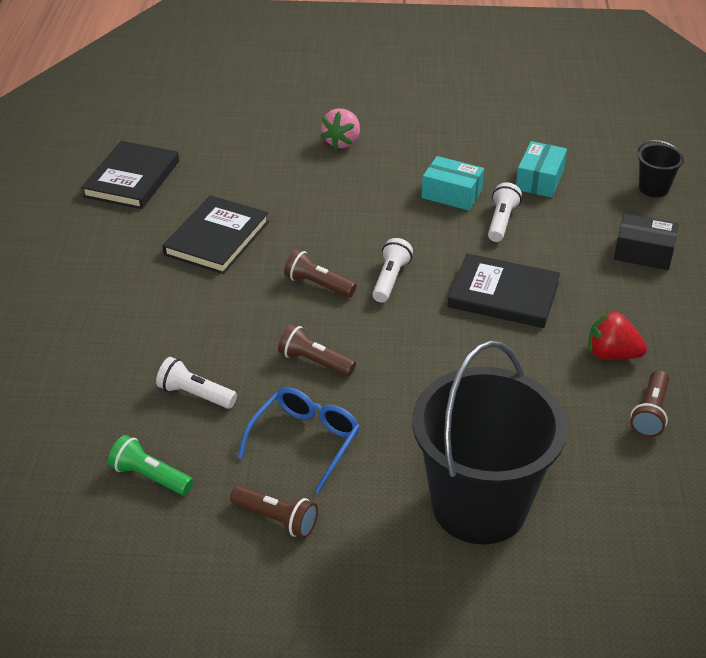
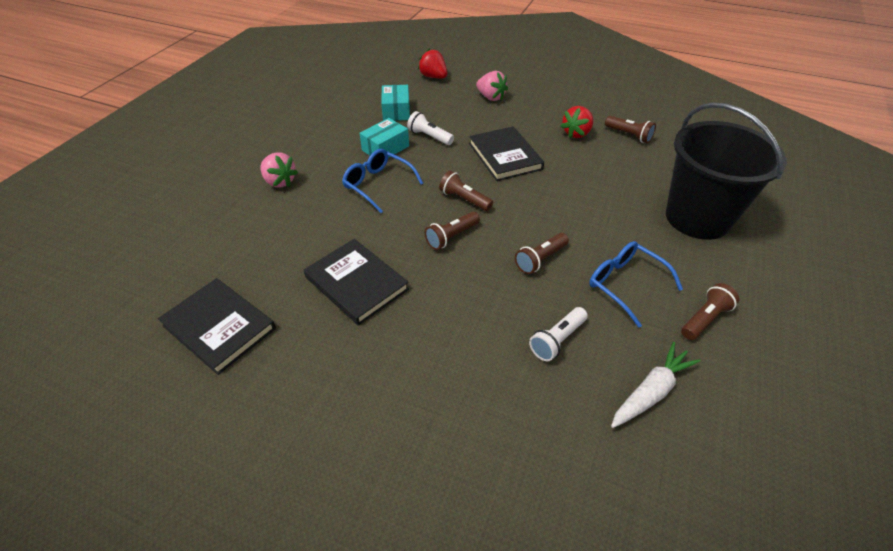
camera: 70 degrees left, 5 degrees up
green flashlight [108,435,193,495] -> white carrot [611,342,701,428]
white flashlight [372,238,413,302] -> brown flashlight [439,171,493,211]
black book [447,253,560,328] -> black book turned 60 degrees counterclockwise [469,126,544,181]
turquoise box [516,141,567,198] -> turquoise box turned 45 degrees clockwise [381,85,410,121]
black box [614,214,678,270] -> pink strawberry [476,71,508,101]
black bucket [637,140,684,197] -> red strawberry [418,48,447,79]
none -> blue glasses [342,149,423,213]

